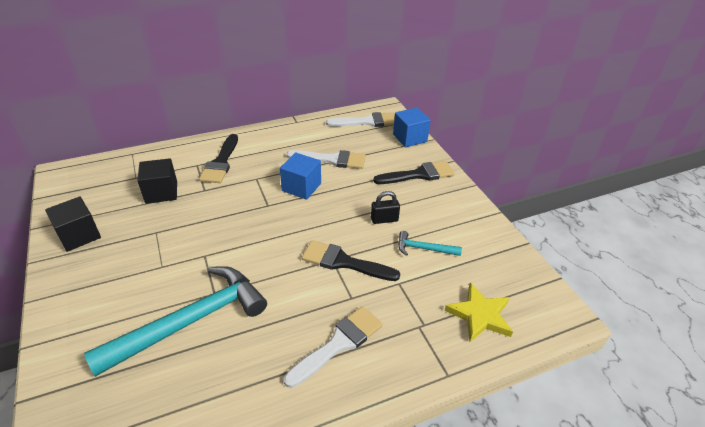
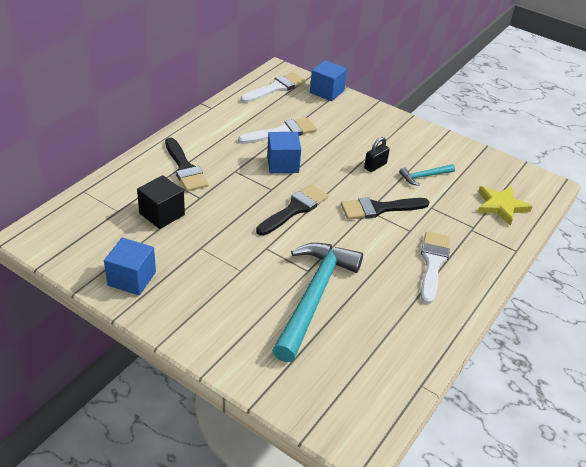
camera: 35 degrees left, 0 degrees up
black cube [45,196,101,252] -> blue cube [104,238,156,295]
black brush [373,161,454,184] -> black brush moved to [256,185,329,236]

